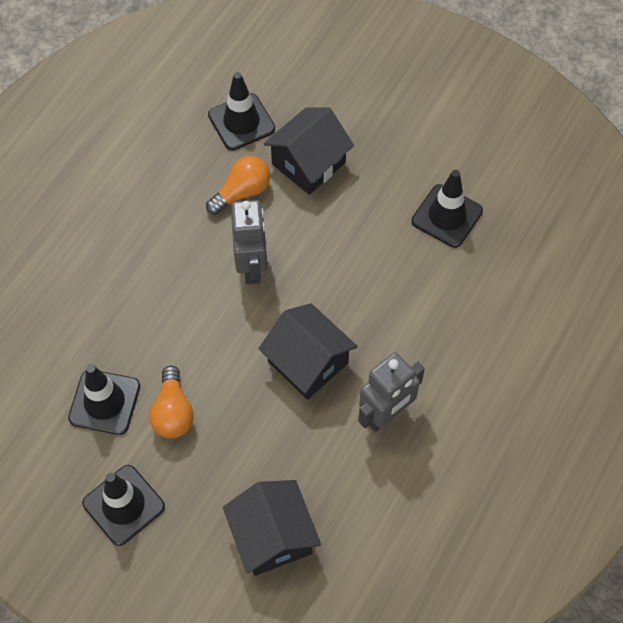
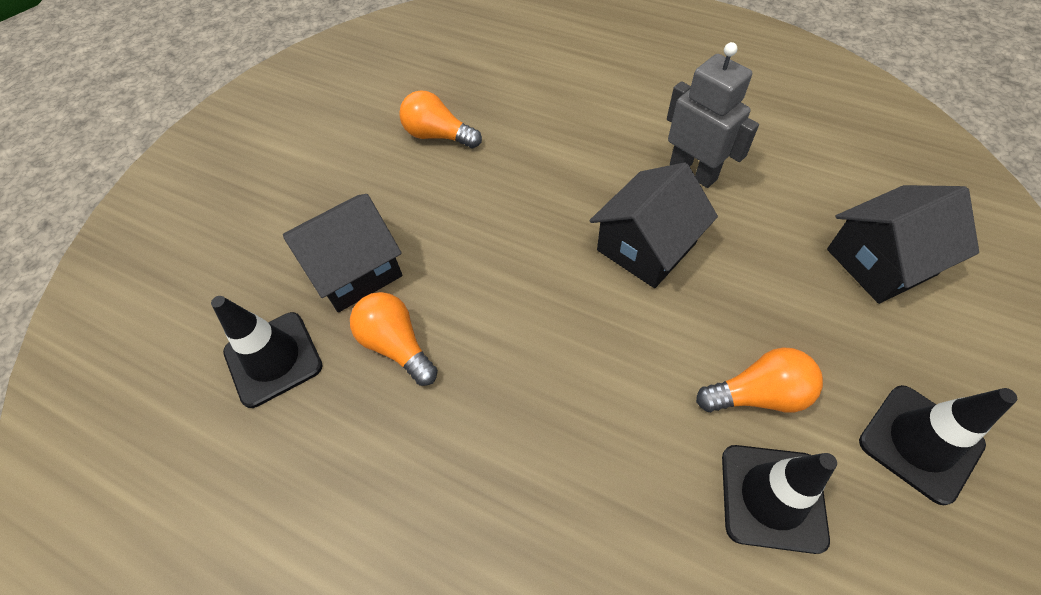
camera: 90 degrees left, 5 degrees down
grey robot [231,200,267,284] -> none
black house [263,107,354,195] -> black house turned 75 degrees counterclockwise [283,194,402,312]
black traffic cone [411,170,483,248] -> orange light bulb [399,90,482,148]

